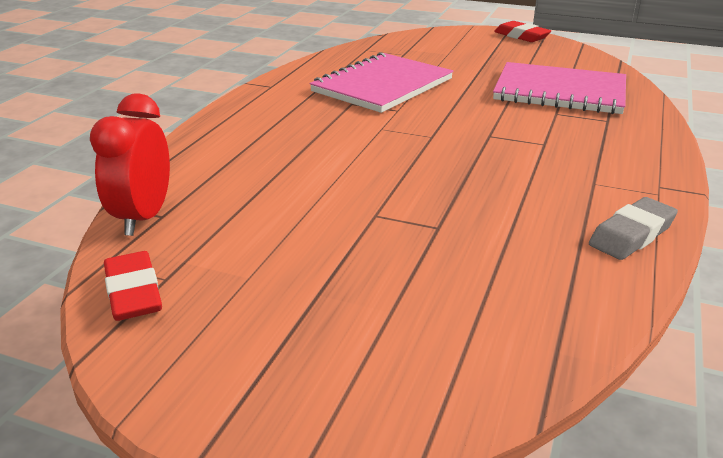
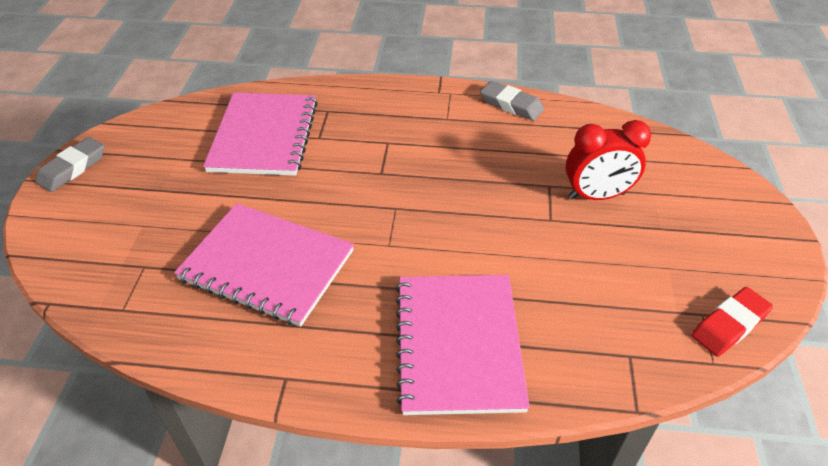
camera: 105 degrees left, 15 degrees up
red clock [90,94,170,236] -> red clock moved to [566,120,651,200]
red eraser [494,21,551,42] -> grey eraser [35,137,104,192]
none -> pink notebook [396,275,530,415]

